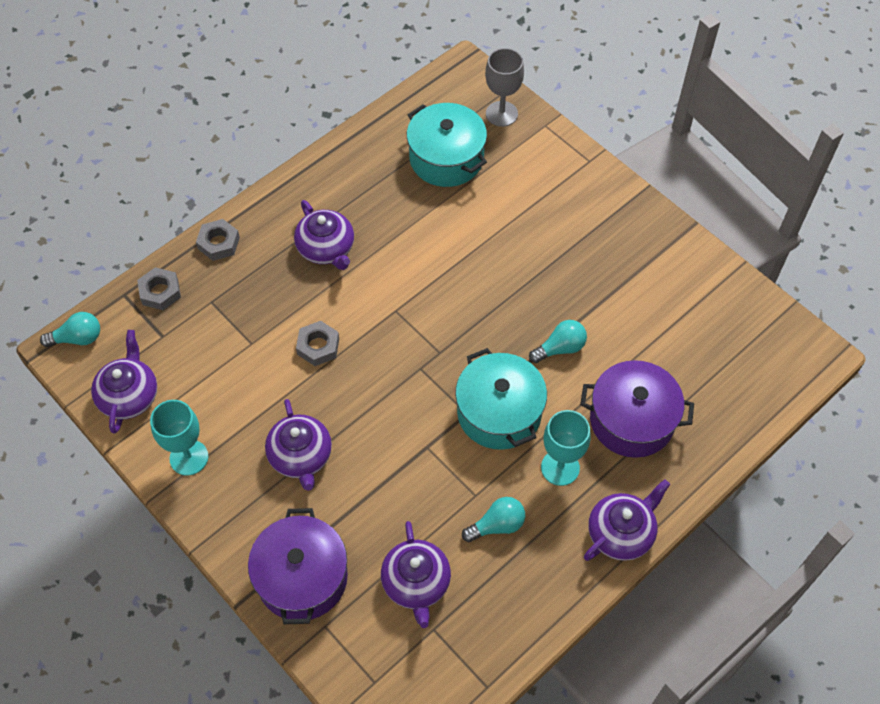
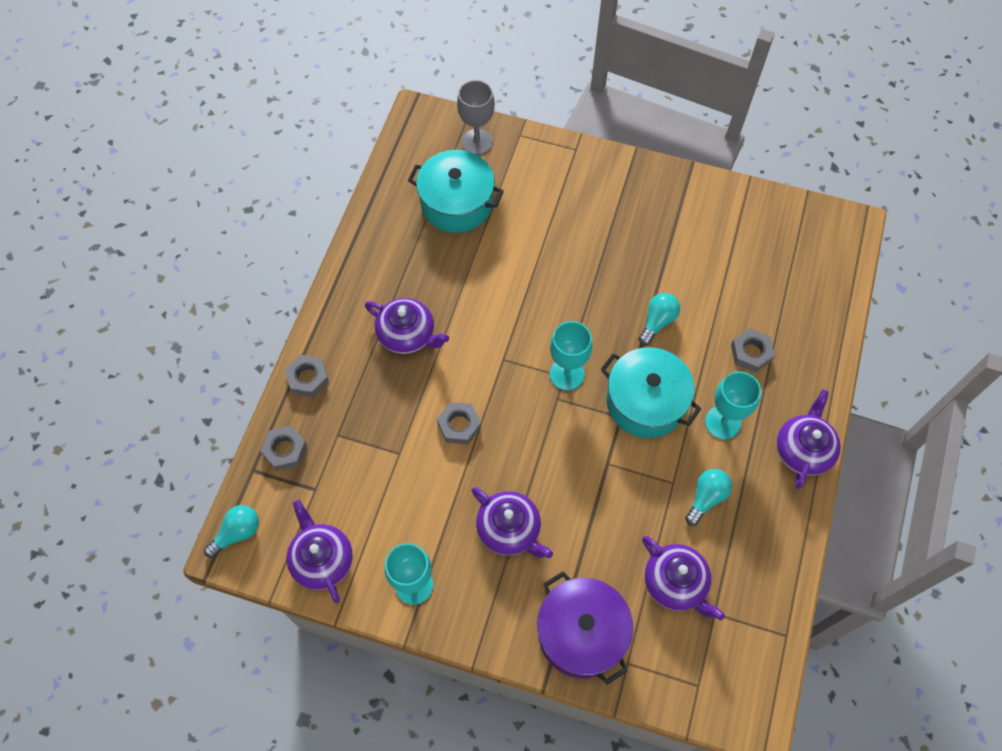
camera: 30 degrees left, 5 degrees up
purple pot [580,360,694,458] -> grey nut [731,329,775,372]
none -> turquoise goblet [550,321,593,390]

